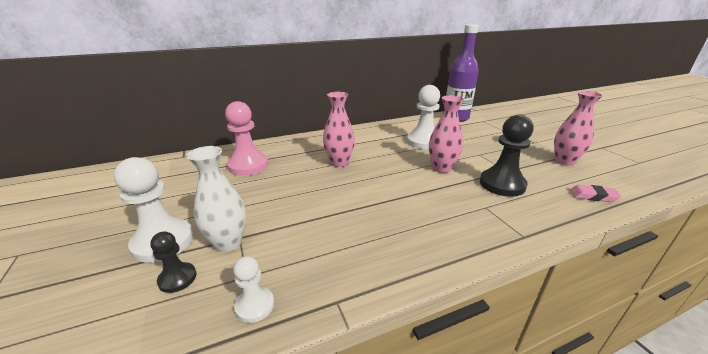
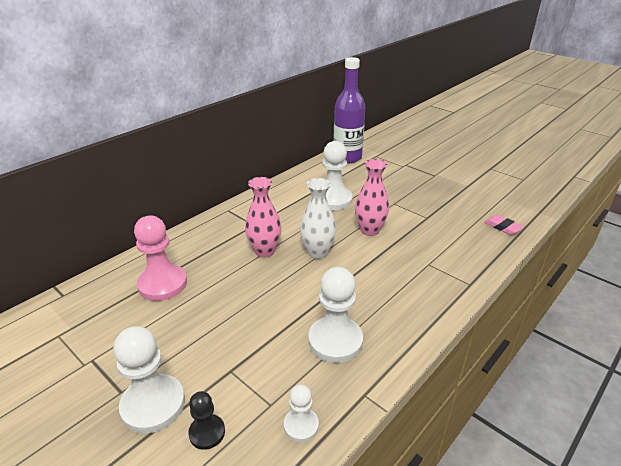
camera: 25 degrees left, 5 degrees up
white vase [186,146,246,252] -> white vase moved to [300,178,336,259]
black pawn [480,115,534,197] -> none
pink vase [554,91,603,166] -> none
pink eraser [570,184,621,202] -> pink eraser turned 60 degrees clockwise [484,215,524,235]
none -> white pawn [308,267,363,363]

